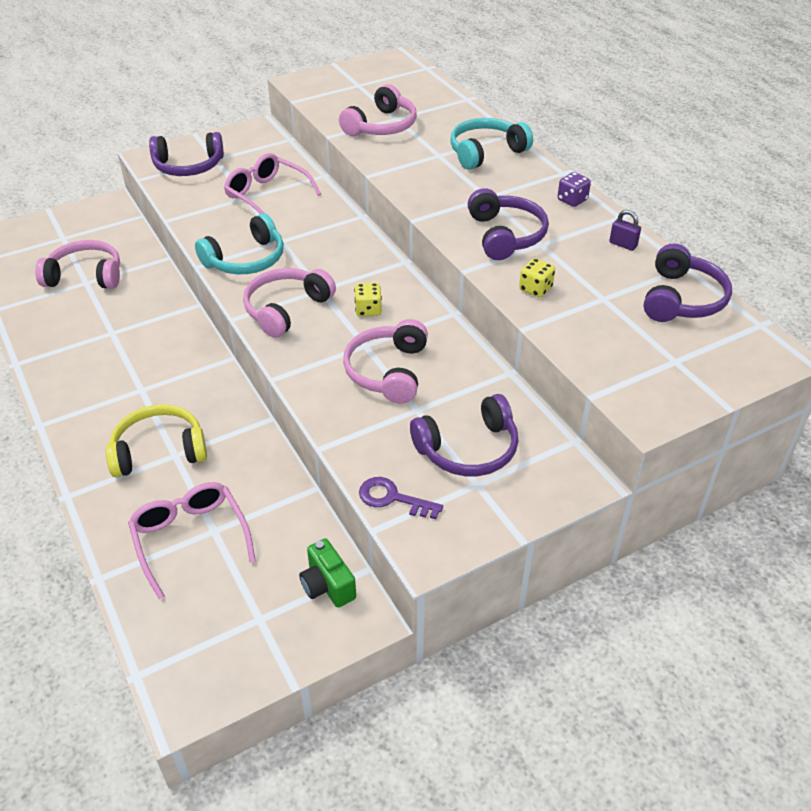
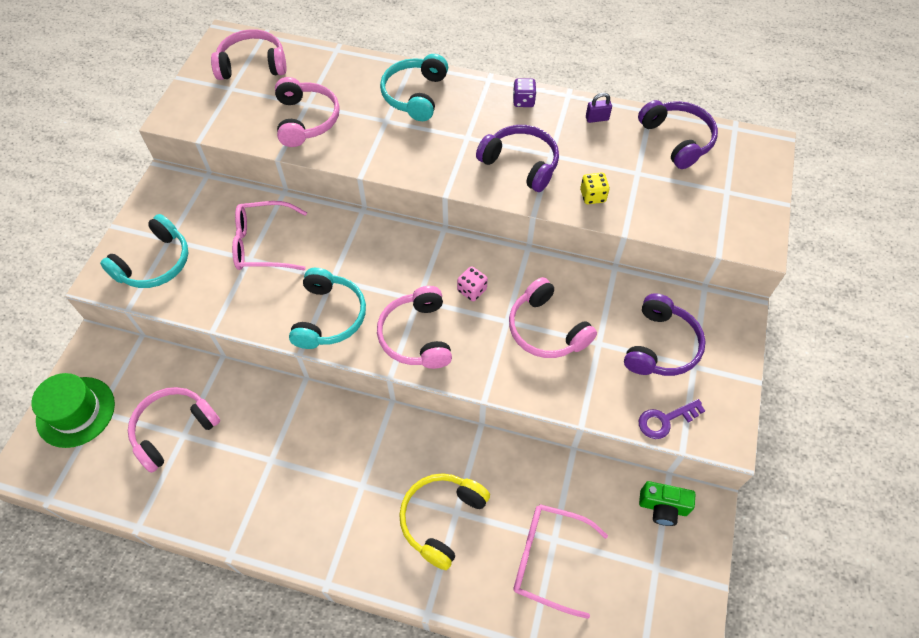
camera: 45 degrees left, 15 degrees up
purple headphones [149,132,224,176] -> turquoise headphones [100,214,188,288]
yellow dice [354,283,382,317] -> pink dice [457,266,488,301]
none -> green hat [31,373,115,448]
none -> pink headphones [211,29,286,80]

